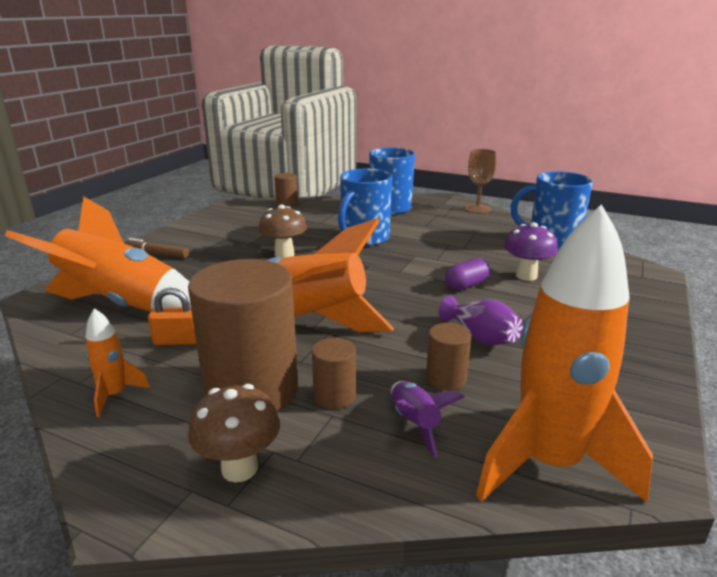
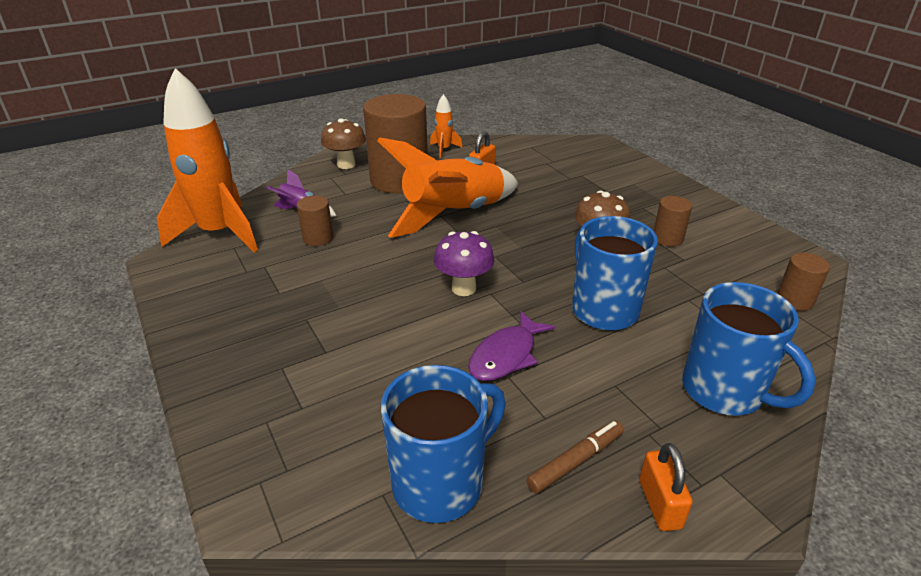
camera: 125 degrees right, 10 degrees up
orange rocket [5,197,191,312] -> none
brown marker [124,238,189,258] -> brown marker moved to [526,421,624,493]
brown cylinder [312,338,356,409] -> brown cylinder moved to [654,196,692,247]
purple vase [439,296,523,345] -> none
purple capsule [445,258,490,290] -> none
brown goblet [465,149,497,214] -> orange padlock [639,443,693,531]
purple mushroom [504,222,558,281] -> purple mushroom moved to [434,231,495,296]
none -> purple fish [468,311,555,381]

